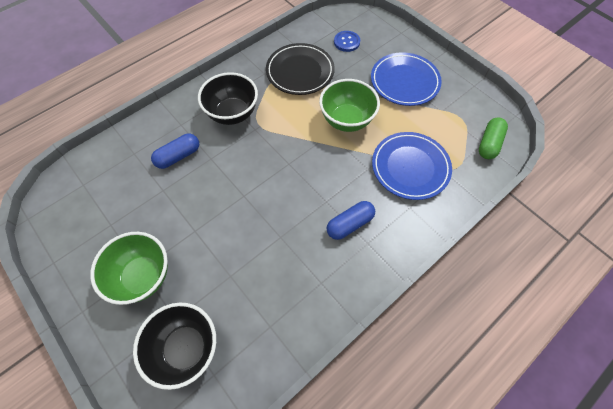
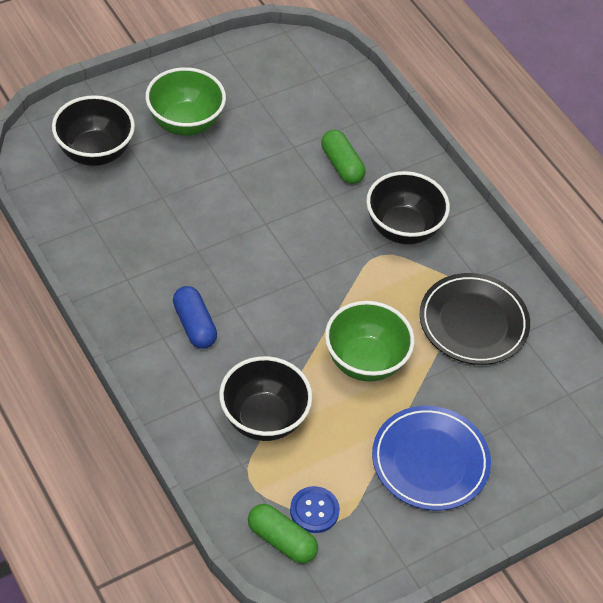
camera: 95 degrees right, 10 degrees down
blue capsule [151,134,199,169] -> green capsule [321,130,365,184]
blue button [334,31,360,52] -> blue button moved to [290,486,340,533]
blue plate [372,132,452,200] -> black bowl [219,356,313,441]

